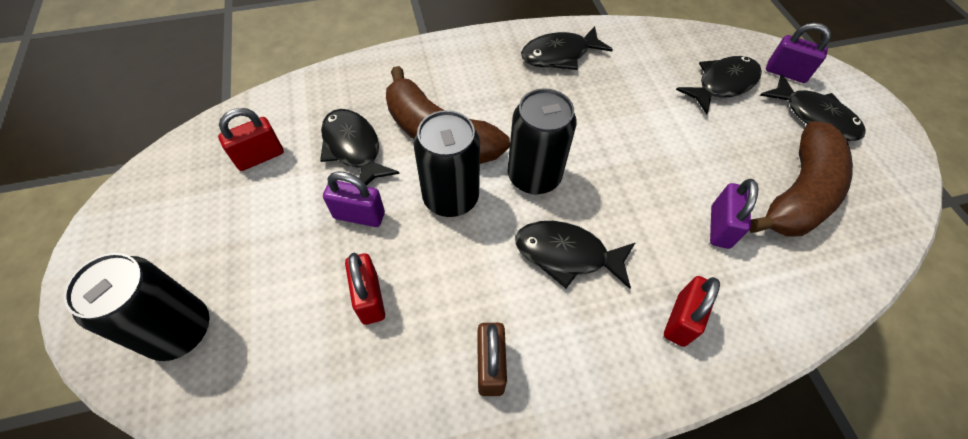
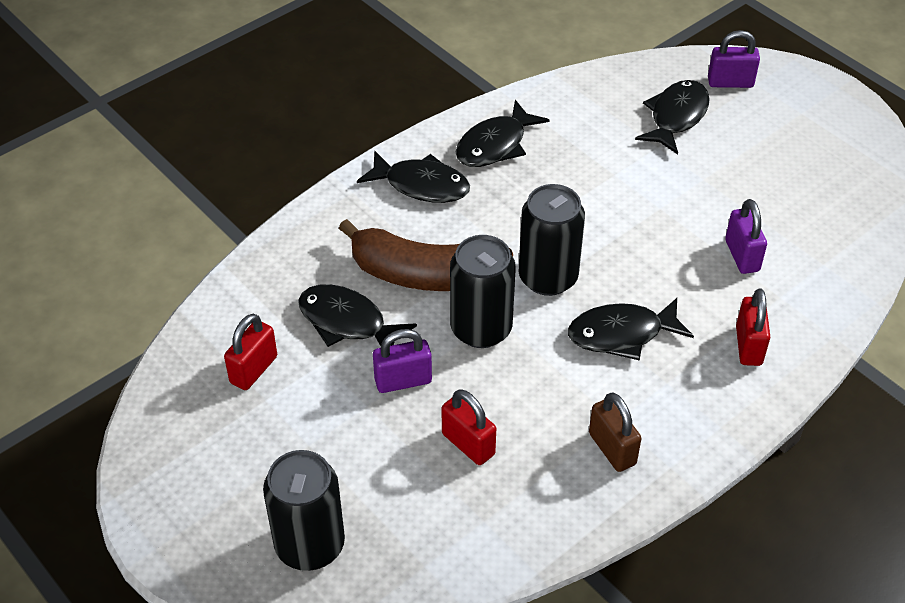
camera: 25 degrees left, 10 degrees down
brown banana [749,121,853,237] -> none
black fish [760,74,866,141] -> black fish moved to [357,151,470,203]

